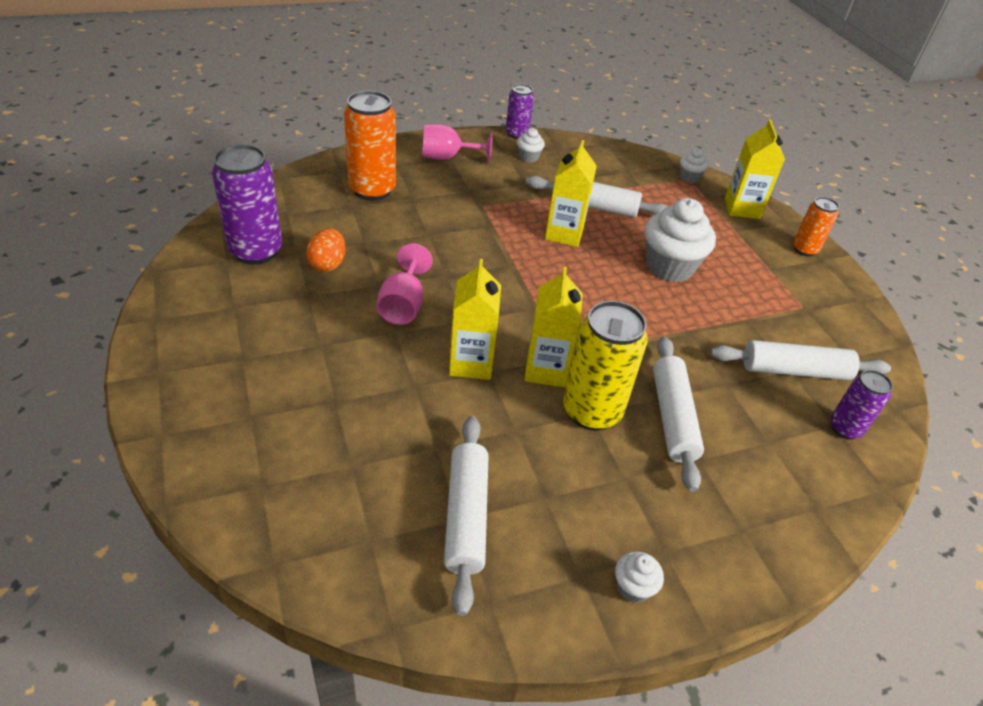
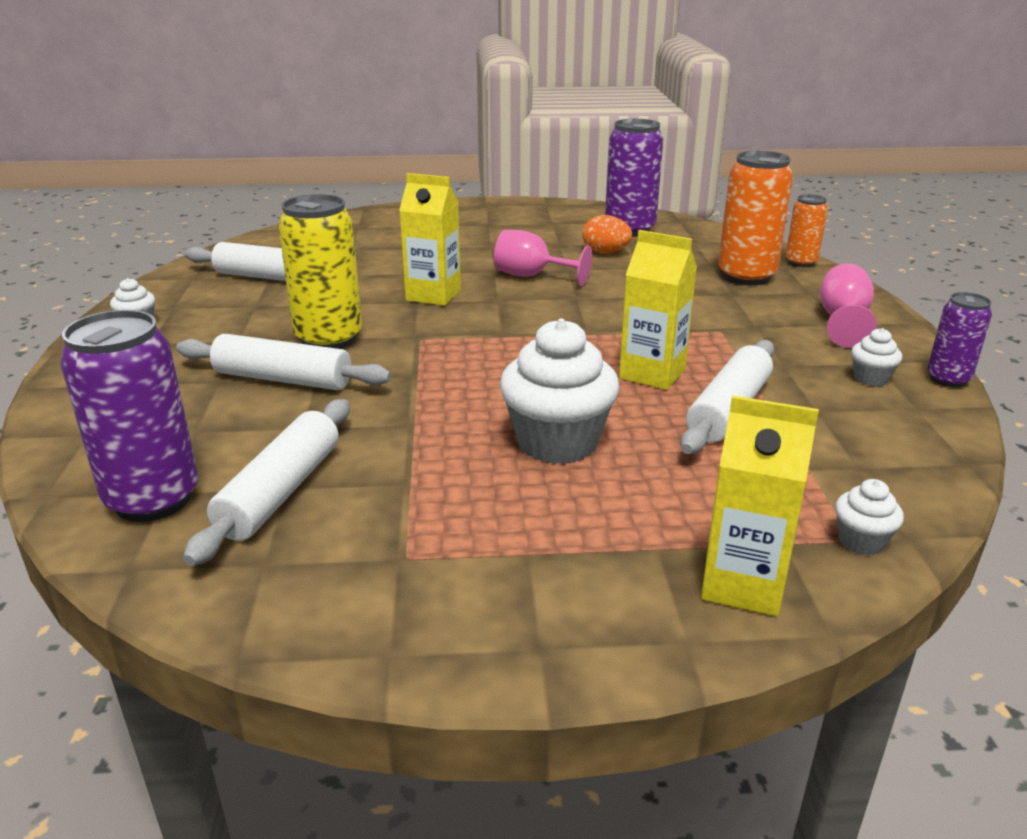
camera: 110 degrees right, 15 degrees down
yellow carton [524,267,583,387] -> none
orange can [793,197,839,257] -> orange can moved to [785,194,828,267]
purple can [830,370,893,439] -> purple can [60,310,199,522], size x1.75

